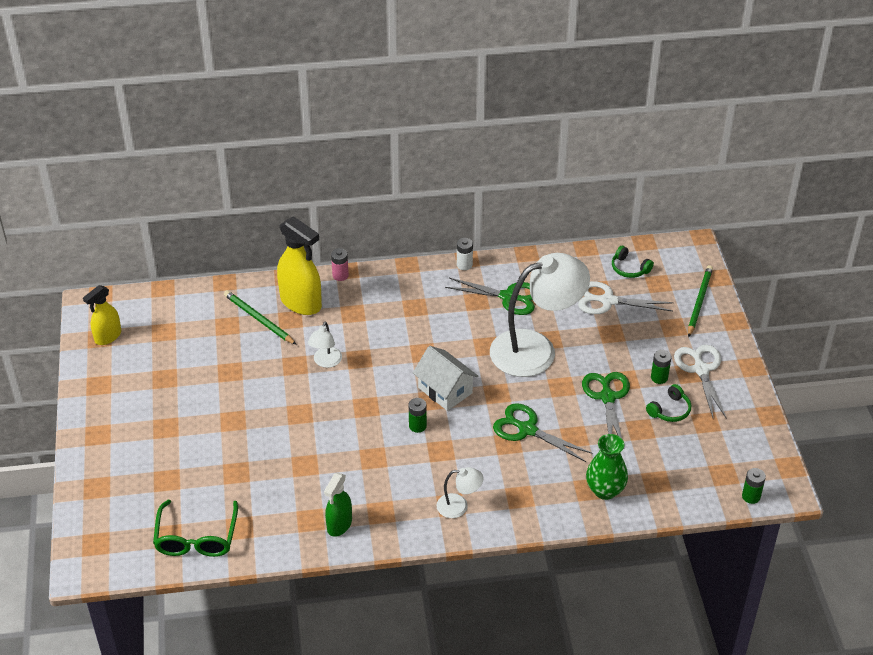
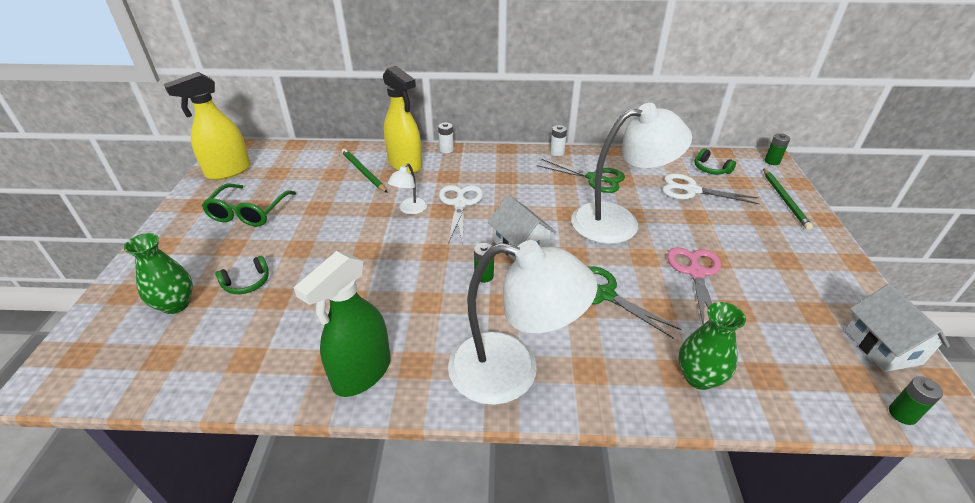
camera: 10 degrees right, 5 degrees down
yellow spray bottle [83,285,121,345] -> yellow spray bottle [164,72,251,180], size x1.63
green glasses [153,500,238,557] -> green glasses moved to [202,184,296,227]
green spray bottle [324,473,352,537] -> green spray bottle [293,251,391,397], size x1.63
pink battery [331,248,349,281] -> white battery [438,122,454,153]
white lamp [437,467,484,518] -> white lamp [448,240,598,405], size x2.30
green scissors [582,372,630,438] -> pink scissors [667,247,721,324]
green headphones [646,384,691,422] -> green headphones moved to [215,256,269,294]
green battery [651,350,671,384] -> green battery moved to [765,133,790,165]
white scissors [674,345,727,419] -> white scissors moved to [439,185,483,245]
green pencil [688,265,713,337] -> green pencil turned 150 degrees clockwise [763,168,813,230]
none -> green vase [124,233,193,314]
none -> white house [845,284,950,372]

